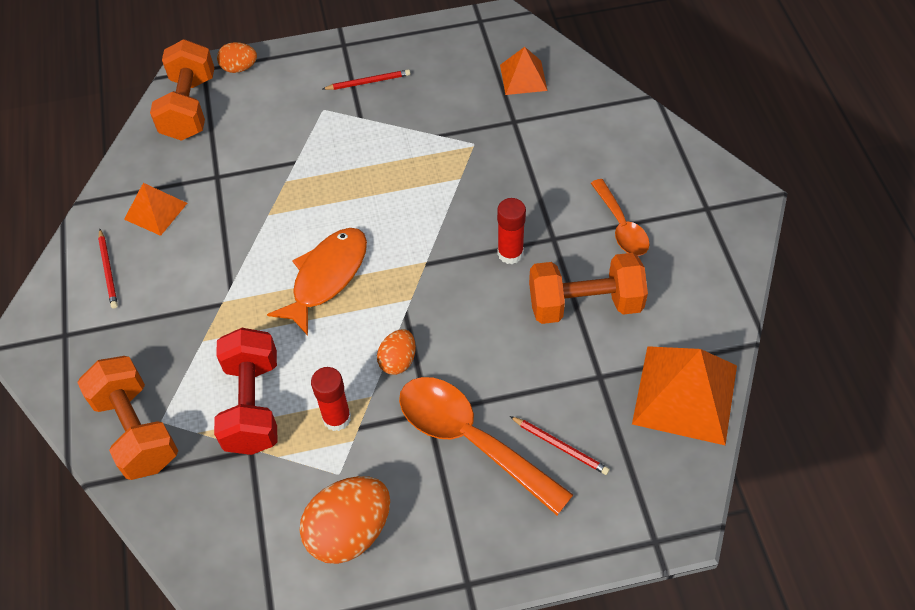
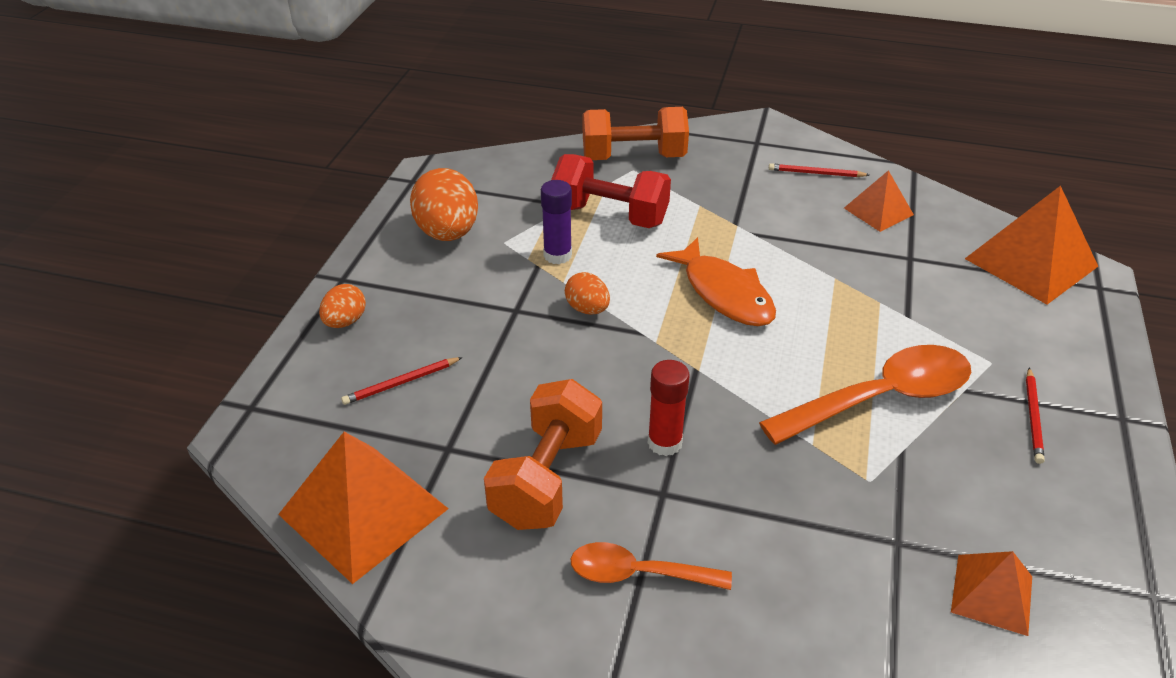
camera: 115 degrees right, 15 degrees down
orange dumbbell [150,39,214,141] -> orange pyramid [965,186,1098,305]
orange egg [217,42,257,73] -> orange egg moved to [319,284,366,328]
red glue stick [311,367,351,431] -> purple glue stick [541,180,572,264]
orange spoon [399,377,573,515] -> orange spoon moved to [759,345,971,445]

